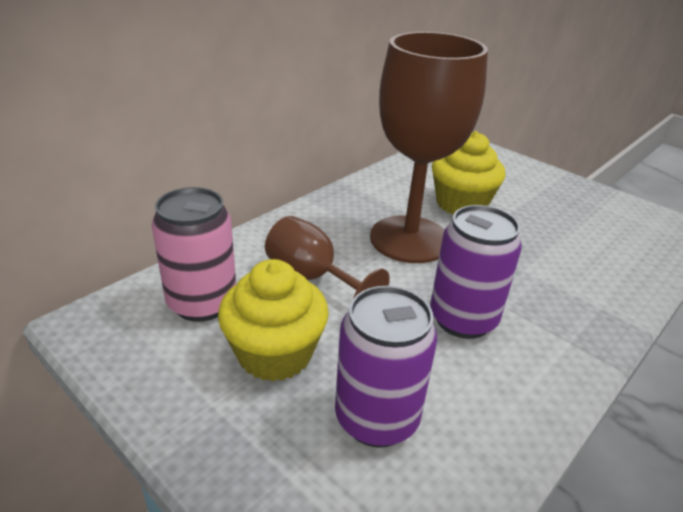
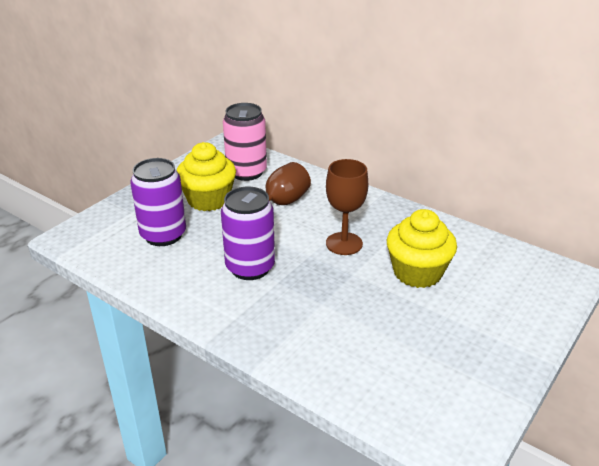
camera: 85 degrees right, 0 degrees up
brown goblet [370,32,488,263] -> brown goblet [326,159,368,255], size x0.56

